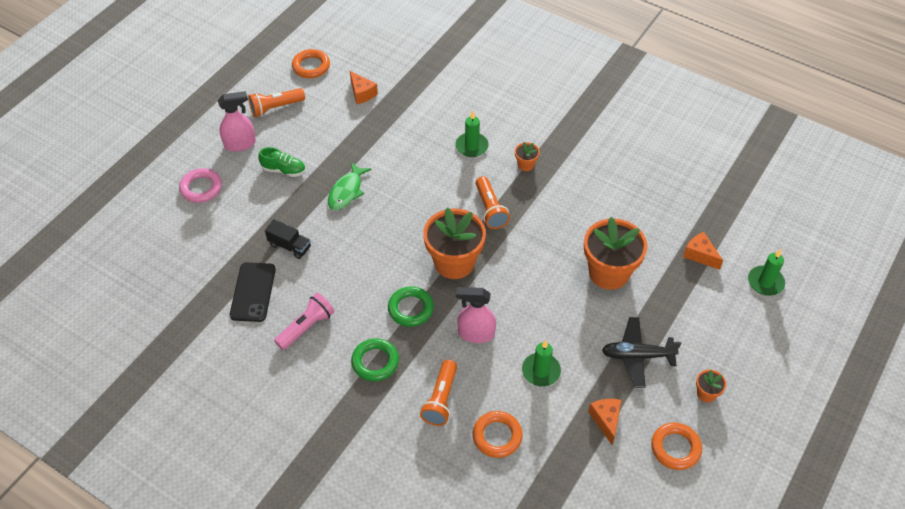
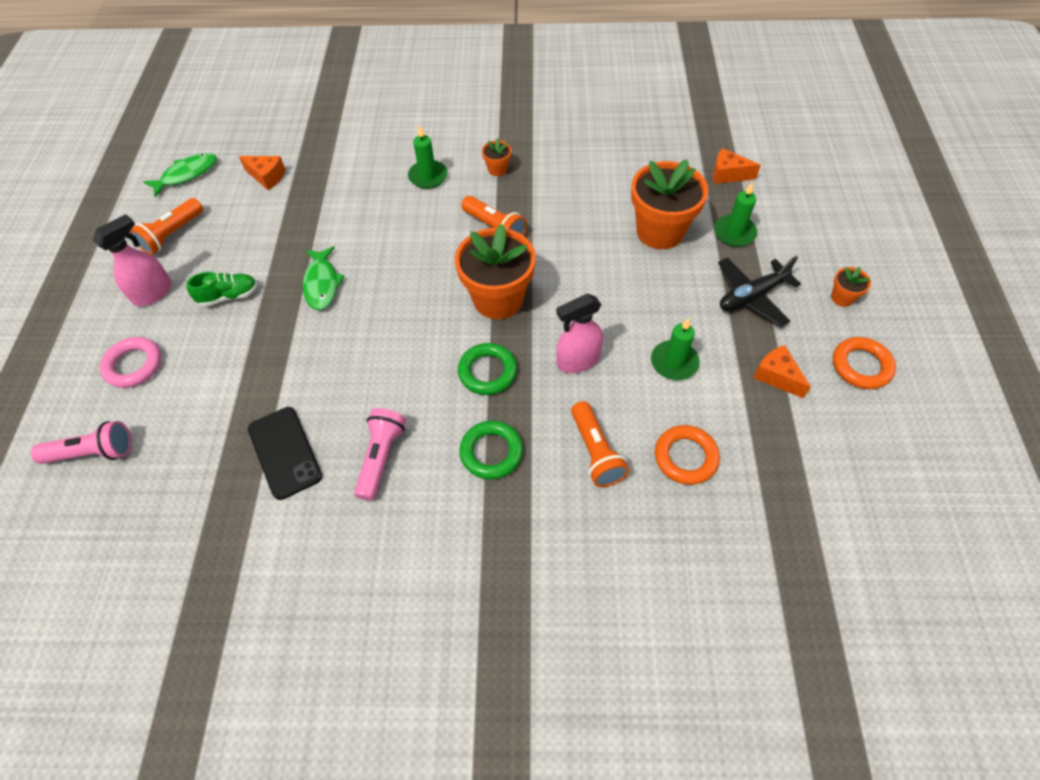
camera: 30 degrees left, 5 degrees up
black truck [265,219,311,259] -> none
orange ring [292,49,330,78] -> green fish [143,153,217,197]
green candle [748,249,785,296] -> green candle moved to [714,183,757,247]
none -> pink flashlight [31,421,132,464]

